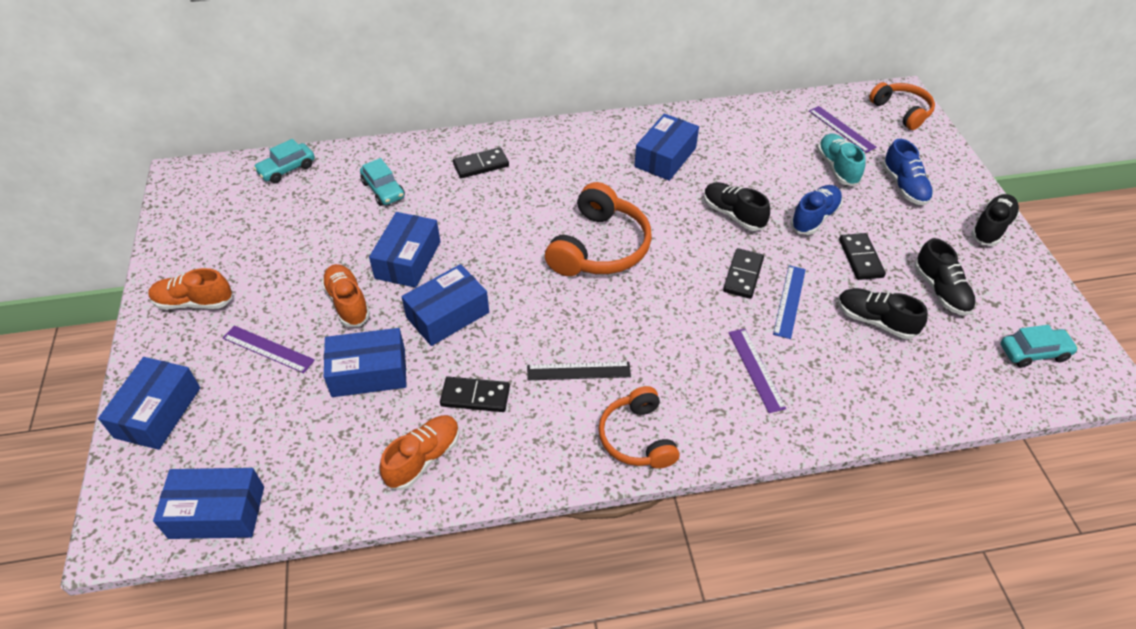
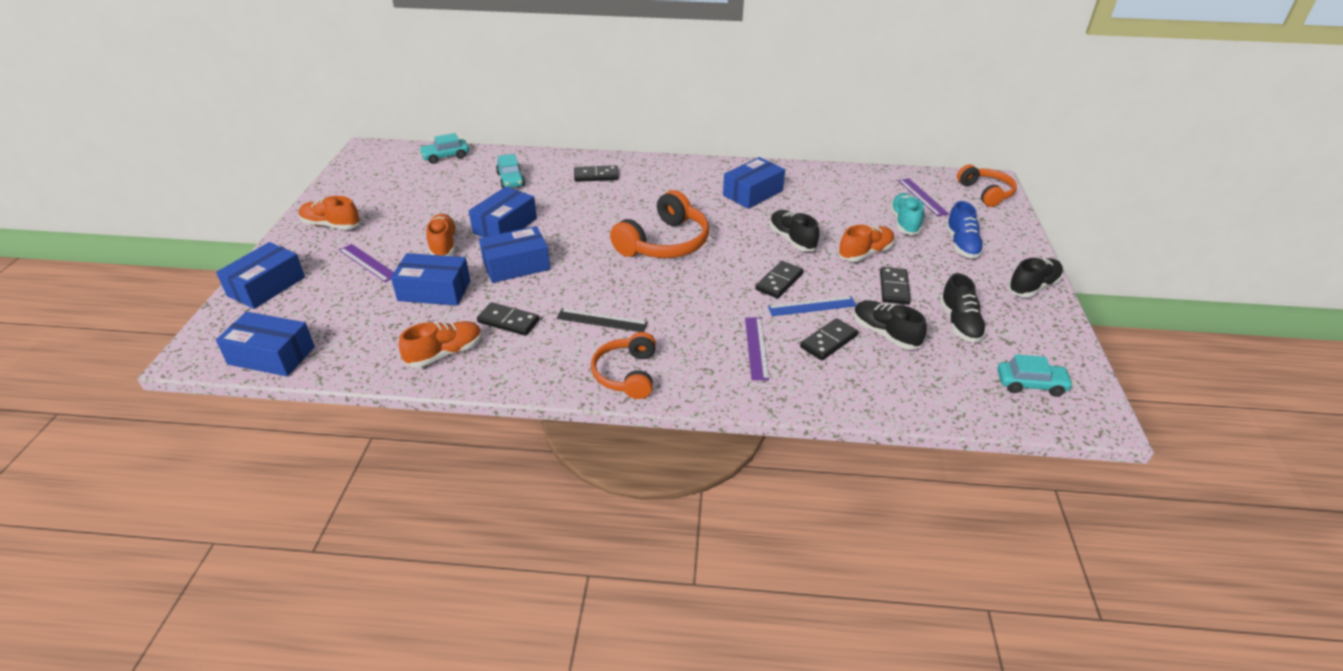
camera: 15 degrees right, 10 degrees down
blue ruler [773,265,806,339] -> blue ruler turned 45 degrees clockwise [768,296,856,316]
blue shoe [790,185,843,235] -> orange shoe [838,225,894,262]
none -> black domino [800,318,858,361]

